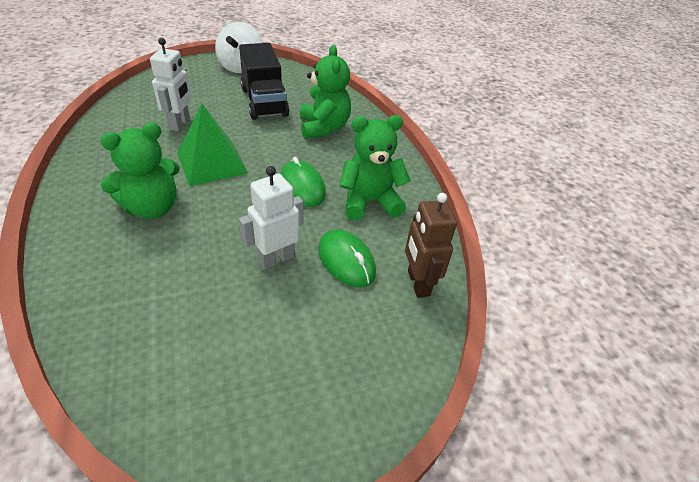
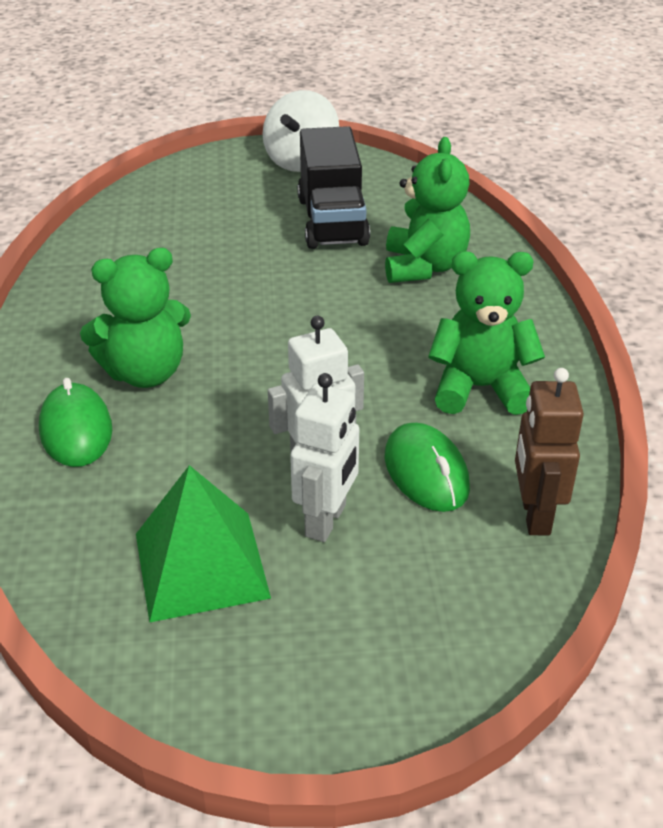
camera: 15 degrees right, 5 degrees down
white robot [150,38,192,131] -> white robot moved to [290,373,359,542]
green pyramid [177,104,248,186] -> green pyramid moved to [136,465,271,623]
green mouse [280,157,326,207] -> green mouse moved to [39,378,112,467]

